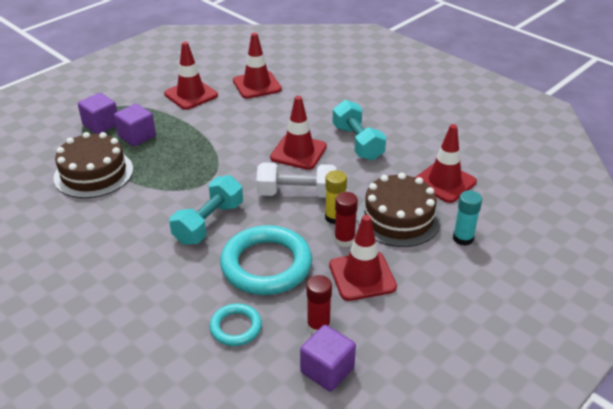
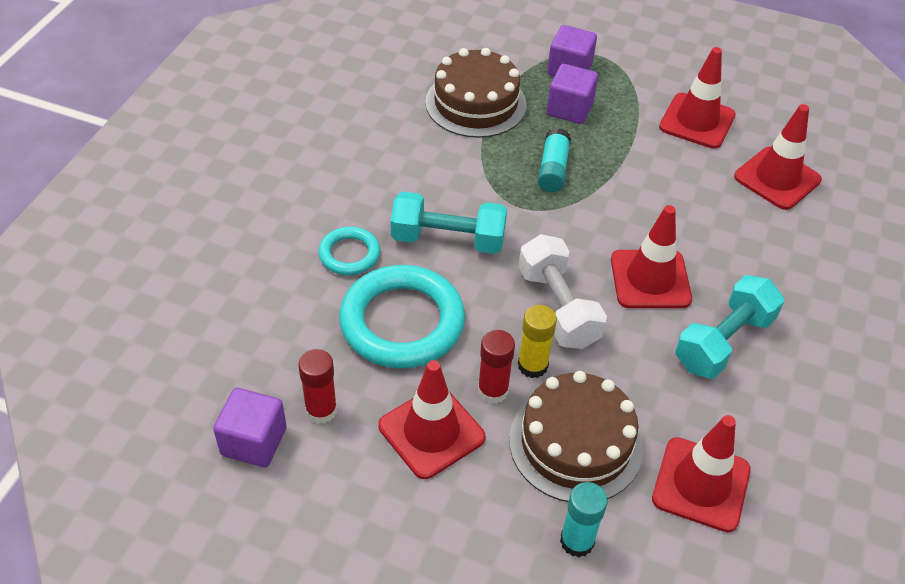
camera: 65 degrees right, 10 degrees up
turquoise ring [210,304,262,346] -> turquoise ring moved to [318,227,380,275]
none -> turquoise glue stick [538,128,571,192]

